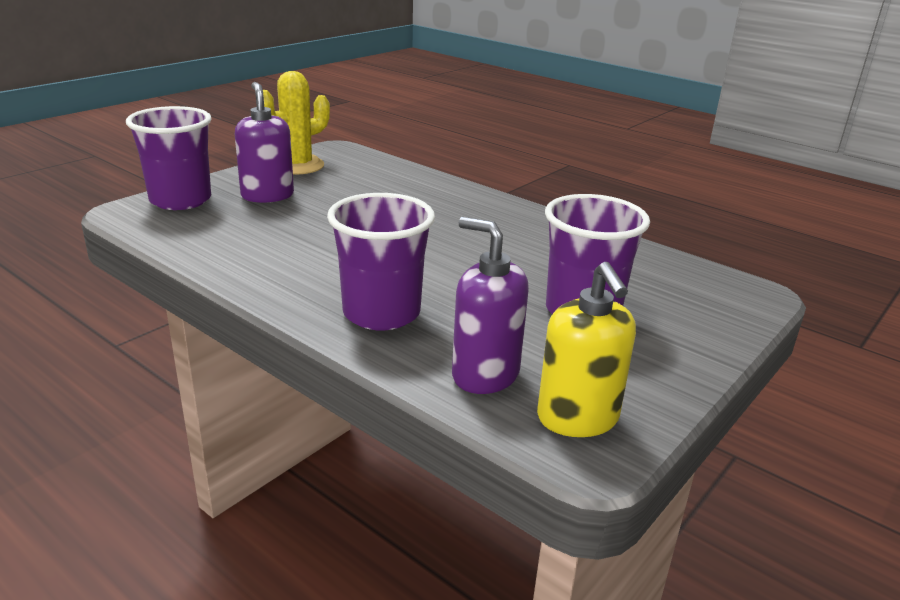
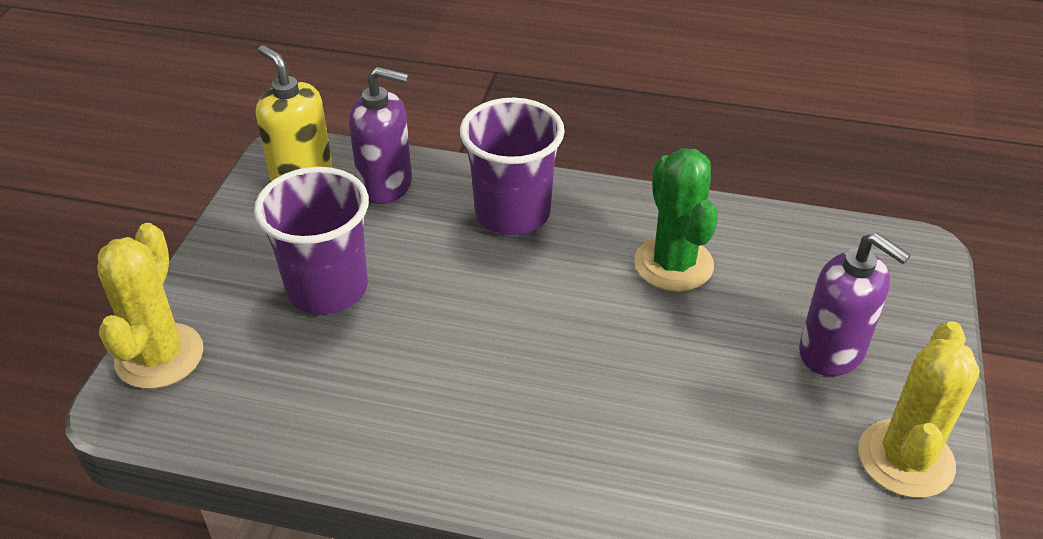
camera: 155 degrees right, 15 degrees up
purple cup [126,106,212,210] -> none
none -> yellow cactus [98,223,204,389]
none -> green cactus [634,148,718,292]

